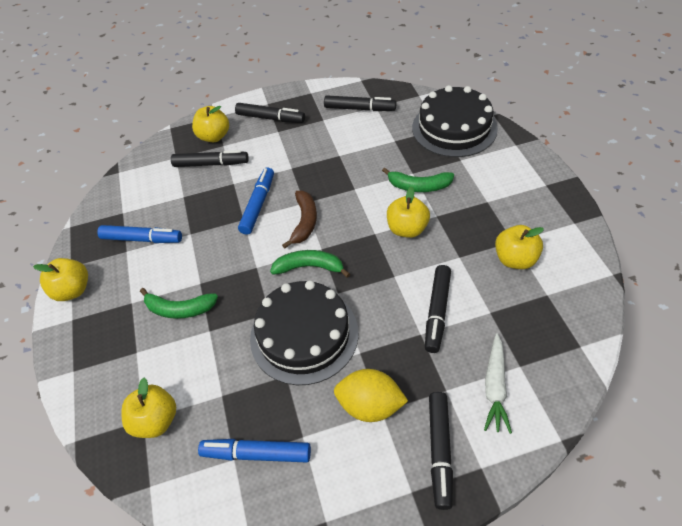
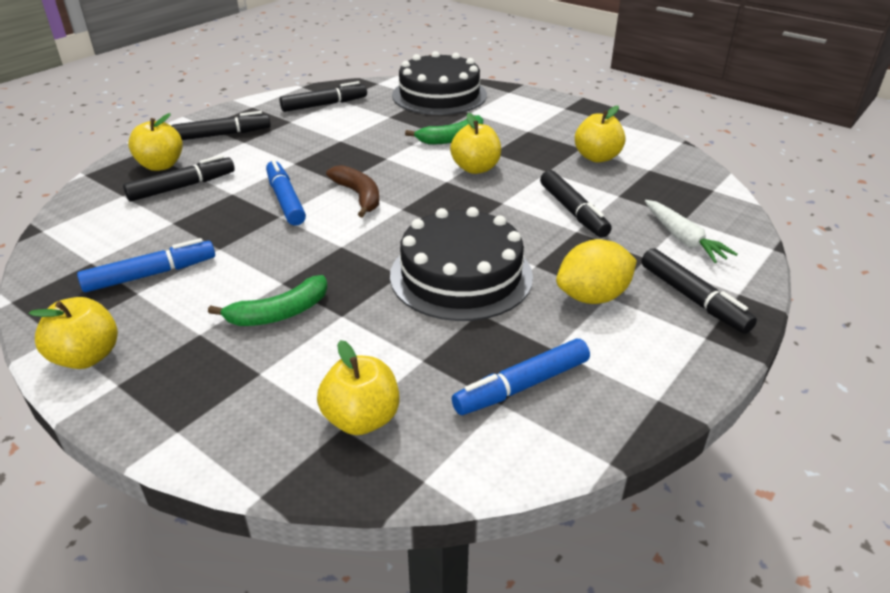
camera: 40 degrees left, 15 degrees down
green banana [270,250,350,278] -> none

